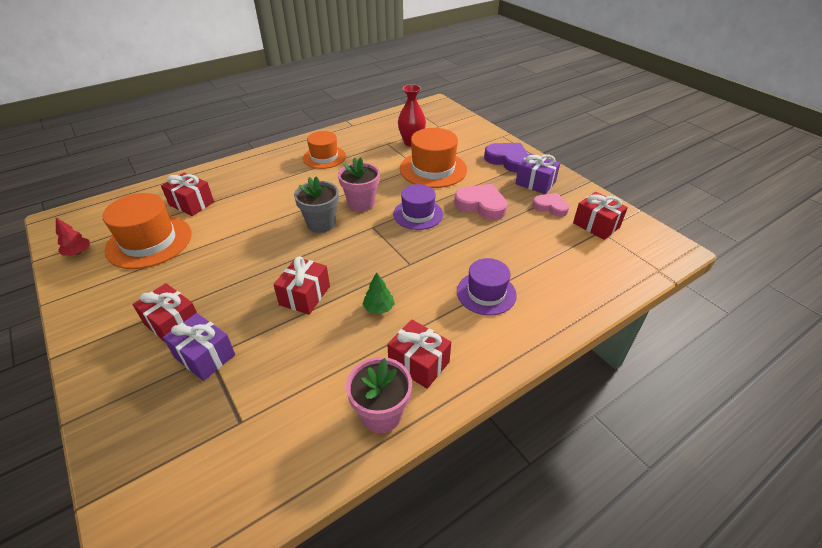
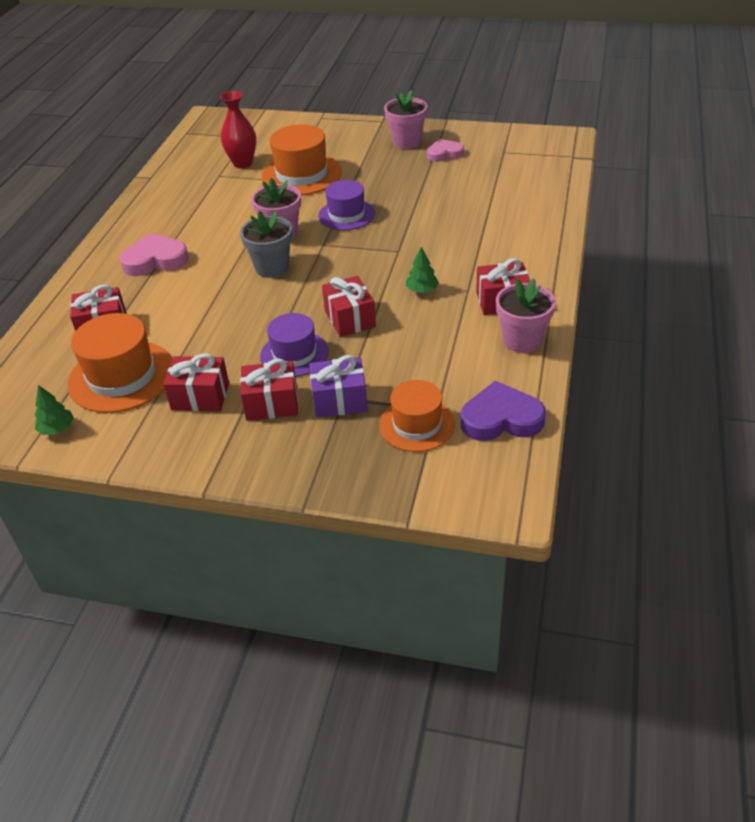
camera: 40 degrees left, 0 degrees up
red tree [56,217,90,256] -> green tree [35,385,74,435]
orange hat [303,131,346,169] -> orange hat moved to [379,380,455,452]
pink heart [454,184,508,220] -> pink heart moved to [119,233,189,276]
purple hat [457,258,517,315] -> purple hat moved to [260,313,329,377]
purple heart [484,143,529,172] -> purple heart moved to [461,381,546,441]
purple gift [515,153,560,194] -> pink flower pot [384,90,427,149]
red gift [573,192,628,240] -> red gift moved to [163,353,229,411]

